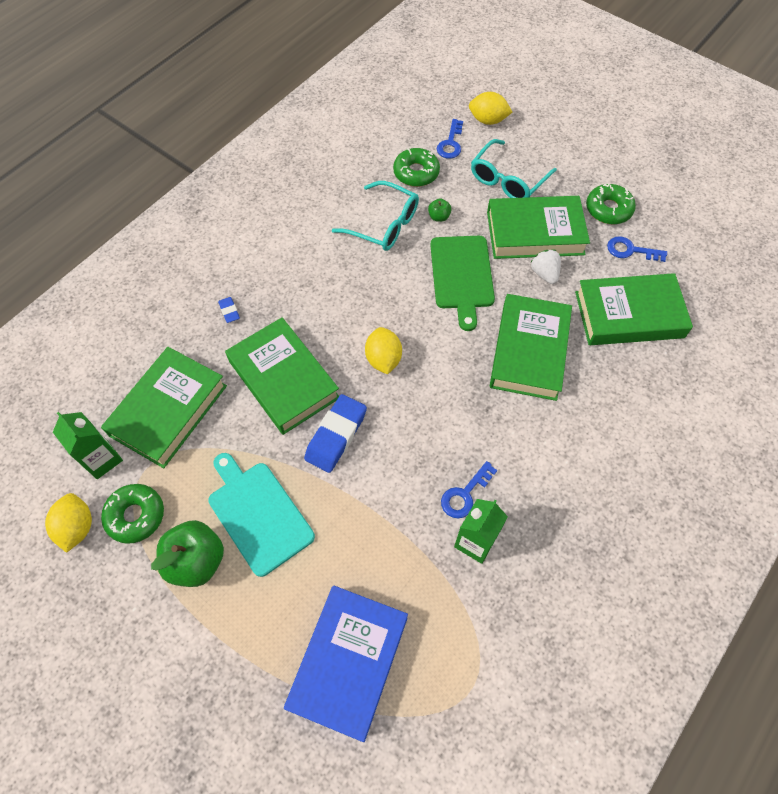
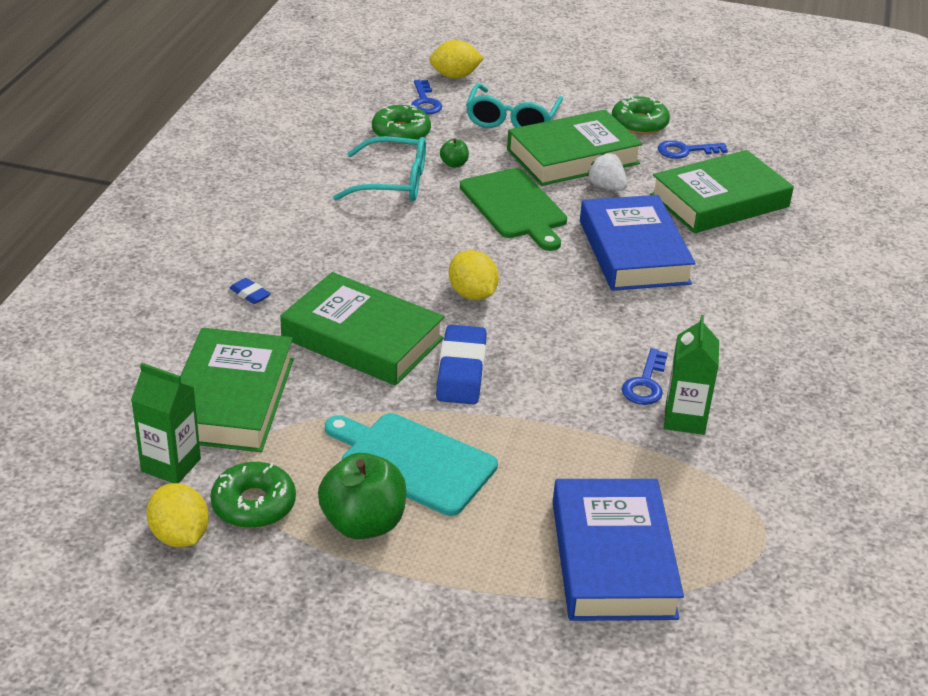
camera: 25 degrees left, 25 degrees down
green book [490,294,572,401] -> blue book [580,195,696,291]

